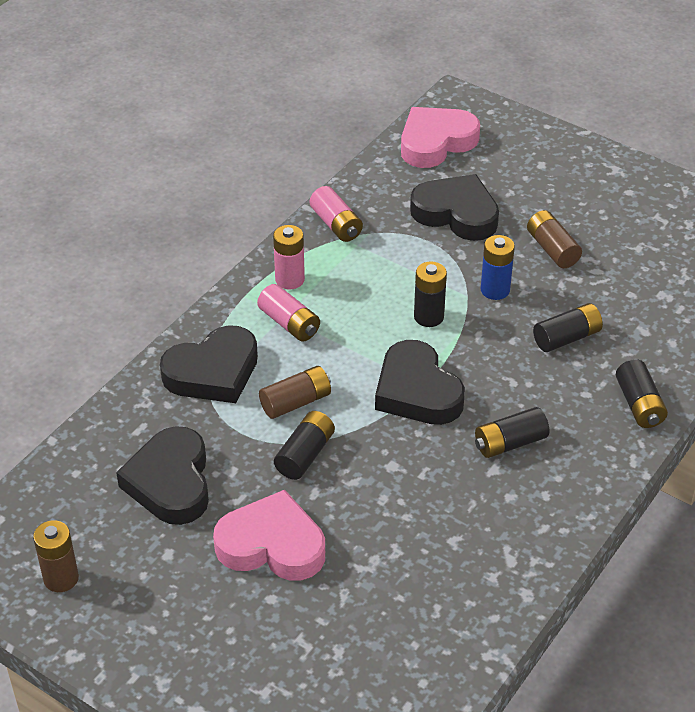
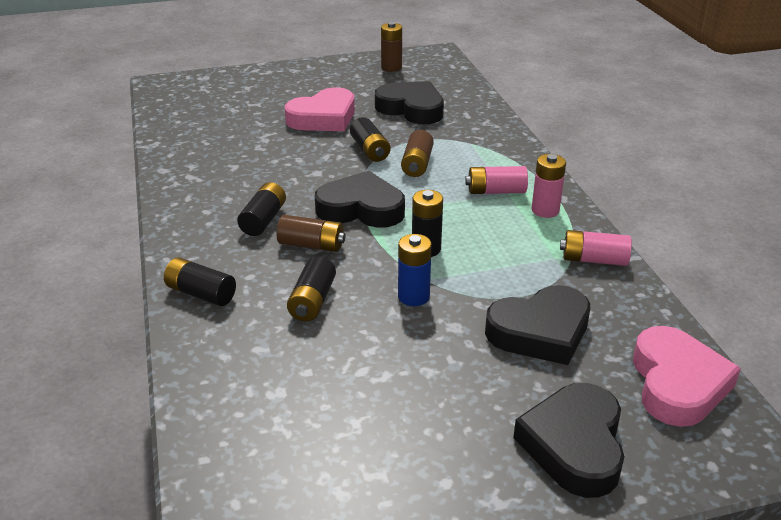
camera: 130 degrees right, 10 degrees down
black heart [160,325,258,403] -> black heart moved to [513,383,625,498]
brown battery [527,210,582,268] -> brown battery moved to [276,215,346,252]

